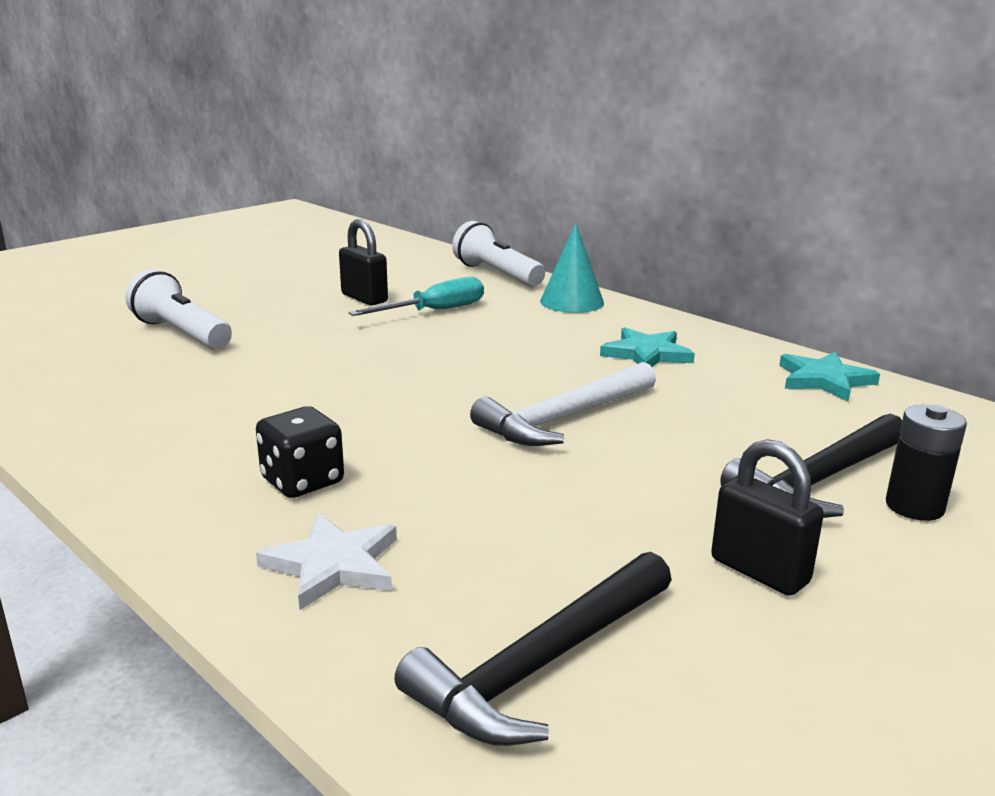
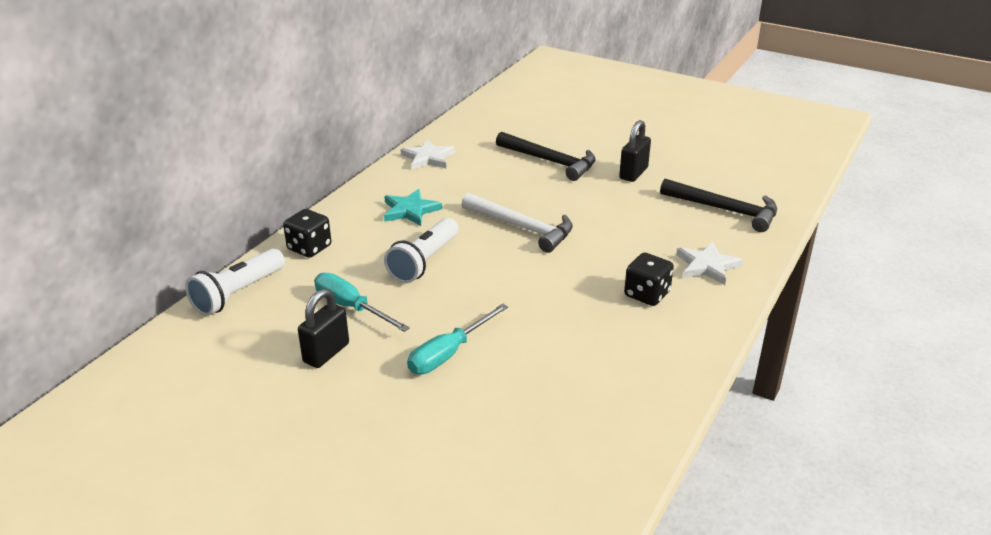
camera: 105 degrees left, 10 degrees up
white flashlight [125,269,232,349] -> white flashlight moved to [384,218,458,283]
turquoise cone [540,223,604,313] -> black dice [283,209,331,258]
turquoise star [779,352,880,402] -> white star [400,139,455,170]
black battery [886,404,967,521] -> none
none -> turquoise screwdriver [407,304,508,374]

